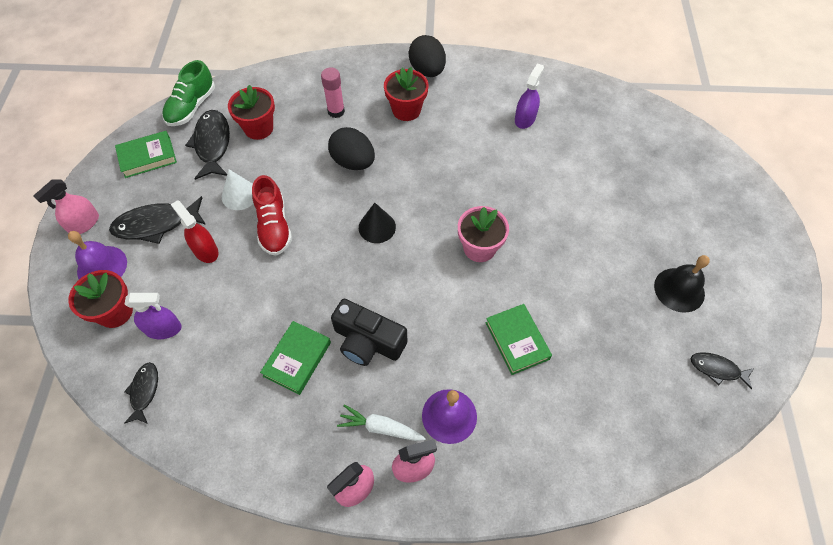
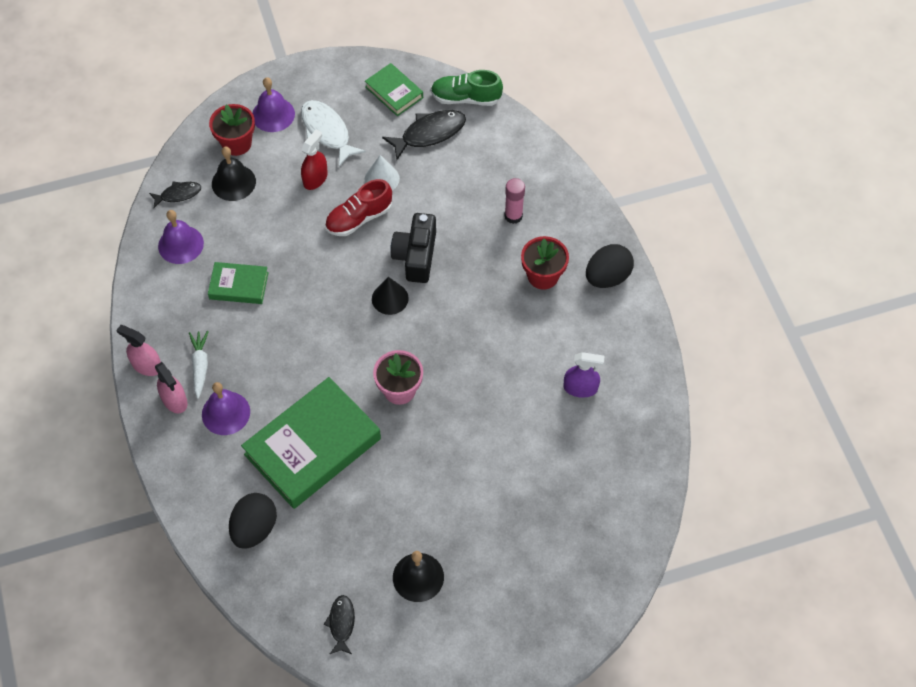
camera: 70 degrees right, 0 degrees up
pink spray bottle [33,179,99,234] -> none
black fish [109,196,206,244] -> white fish [301,100,366,167]
purple spray bottle [125,293,182,339] -> black bell [212,147,256,201]
red flower pot [228,85,275,140] -> none
black egg [328,127,375,170] -> black egg moved to [229,493,277,549]
black camera [331,299,407,366] -> black camera moved to [391,213,436,283]
green book [486,304,552,375] -> green book [241,377,381,509], size x1.99
none -> purple bell [158,210,204,264]

